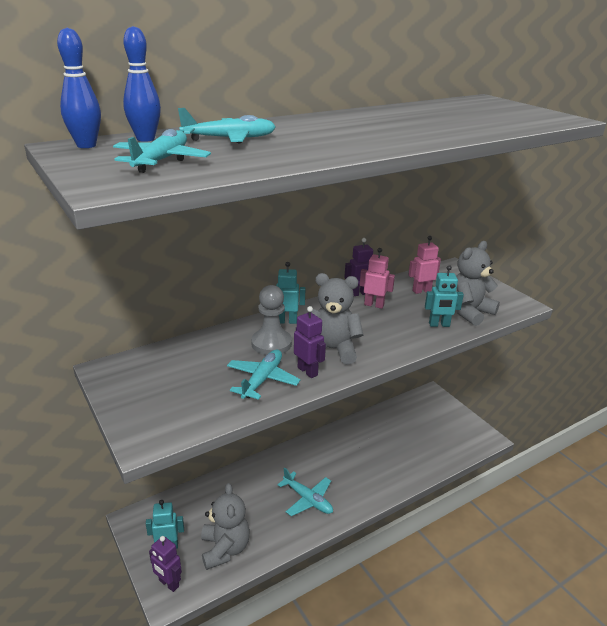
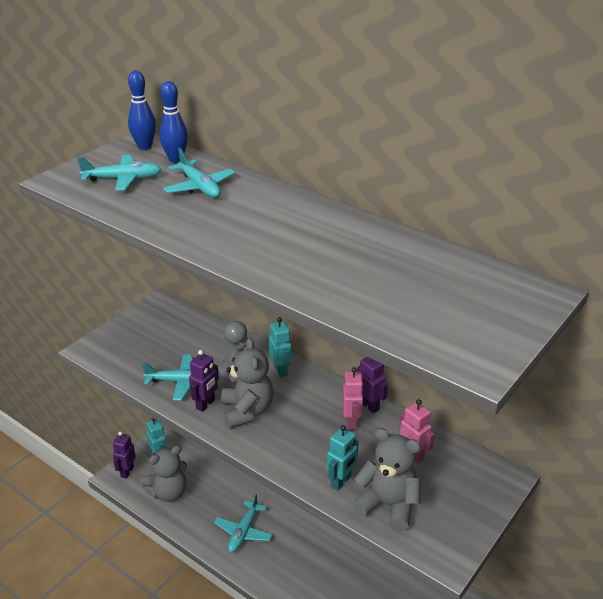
camera: 70 degrees right, 5 degrees up
turquoise robot [425,265,464,327] -> turquoise robot turned 120 degrees counterclockwise [327,425,359,491]

